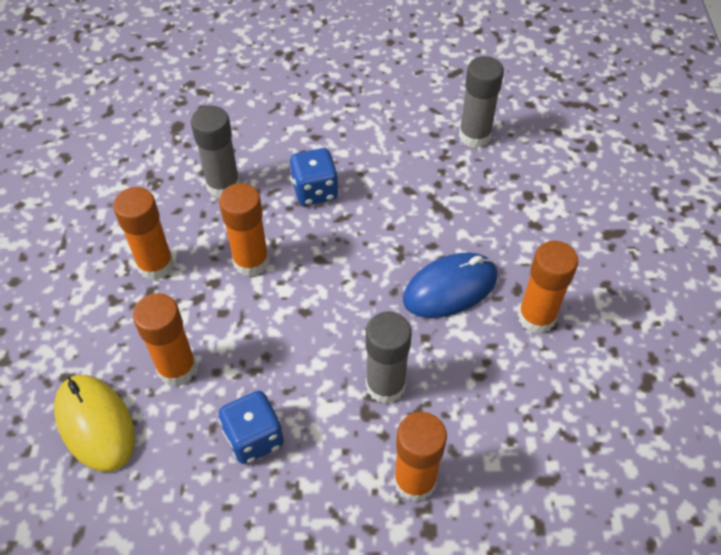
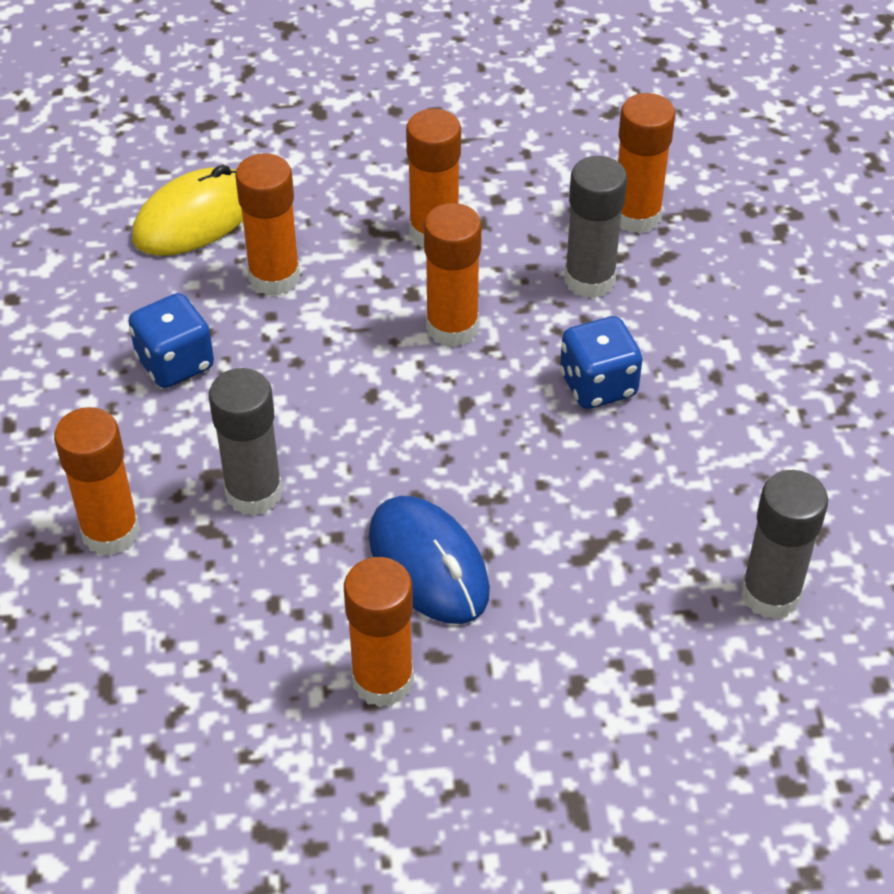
camera: 85 degrees right, 5 degrees down
none -> orange glue stick [618,93,676,234]

